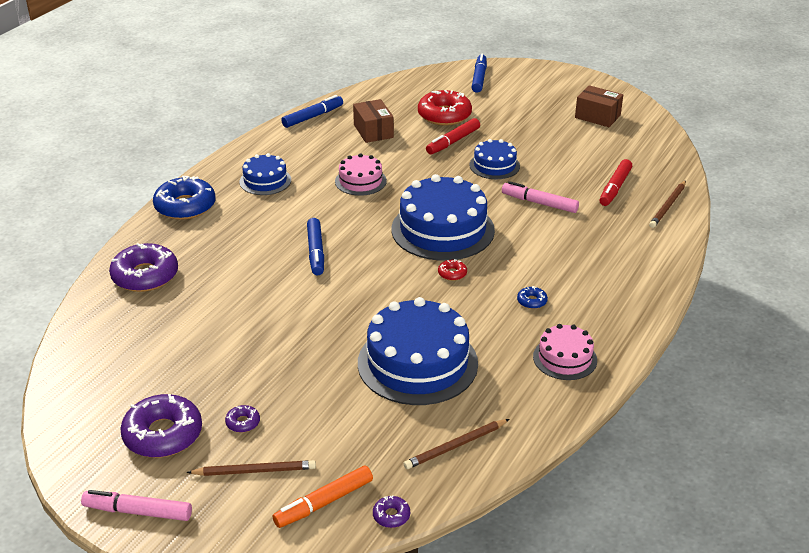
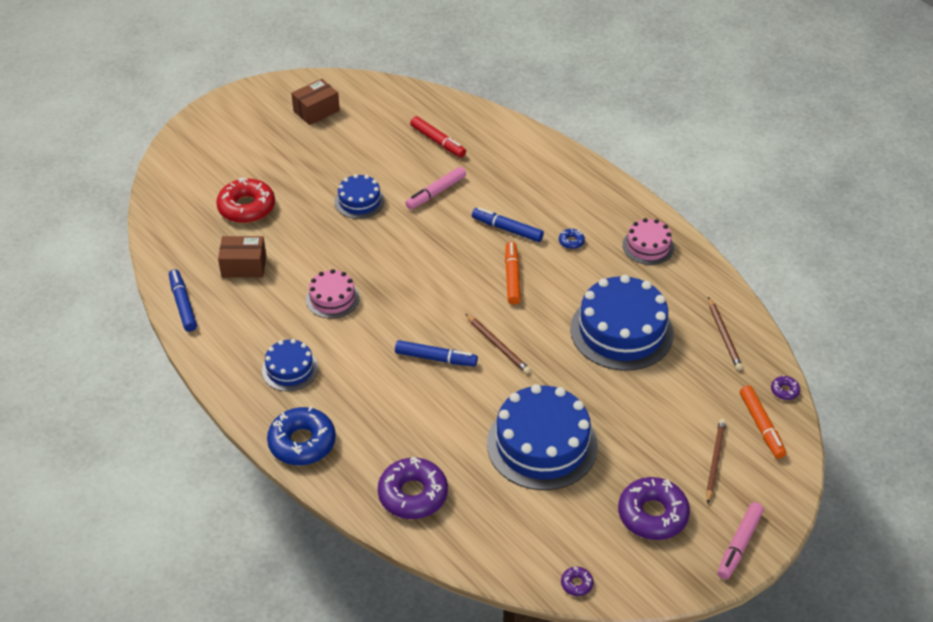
camera: 70 degrees left, 10 degrees up
purple donut [225,405,260,433] -> purple donut moved to [561,567,594,596]
blue cake [391,174,495,261] -> blue cake moved to [487,384,598,490]
red marker [426,118,480,155] -> none
red donut [438,259,467,281] -> orange marker [505,241,521,305]
blue marker [472,53,487,93] -> blue marker moved to [472,207,544,242]
brown pencil [649,181,686,228] -> brown pencil moved to [466,314,531,374]

